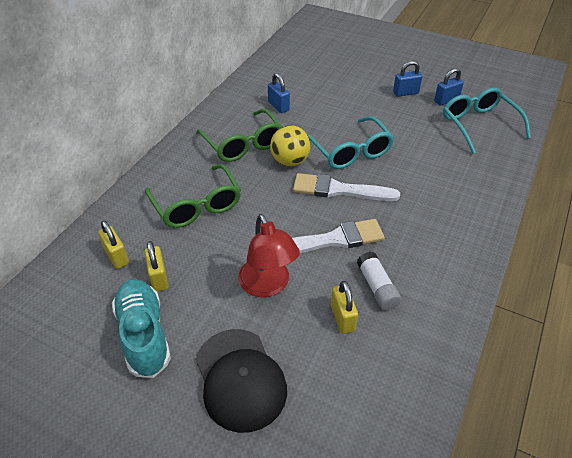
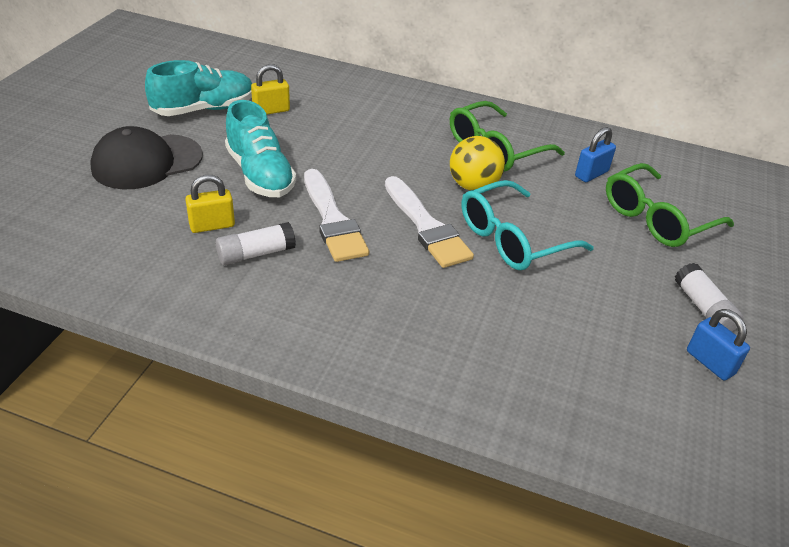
camera: 80 degrees right, 5 degrees down
yellow padlock [98,220,129,269] -> none
green glasses [145,164,241,228] -> green glasses moved to [606,163,734,247]
red lamp [238,214,300,297] -> turquoise shoe [225,100,296,197]
white brush [293,173,400,201] -> white brush turned 150 degrees clockwise [385,176,474,268]
blue padlock [393,61,422,97] -> white glue stick [675,263,744,332]
turquoise glasses [443,87,531,154] -> none

